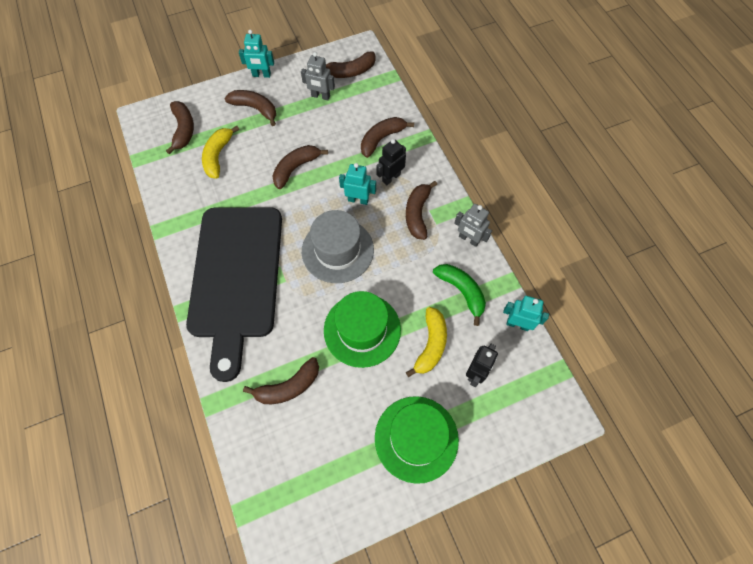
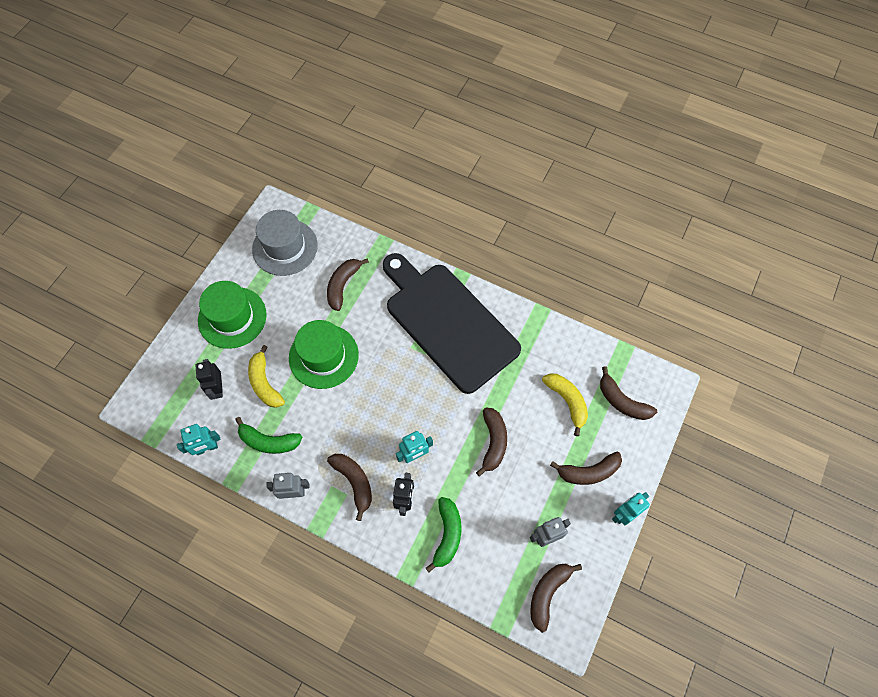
camera: 140 degrees right, 0 degrees up
grey hat [302,210,374,283] -> grey hat moved to [252,210,318,276]
brown banana [361,117,414,158] -> green banana [426,497,461,572]

